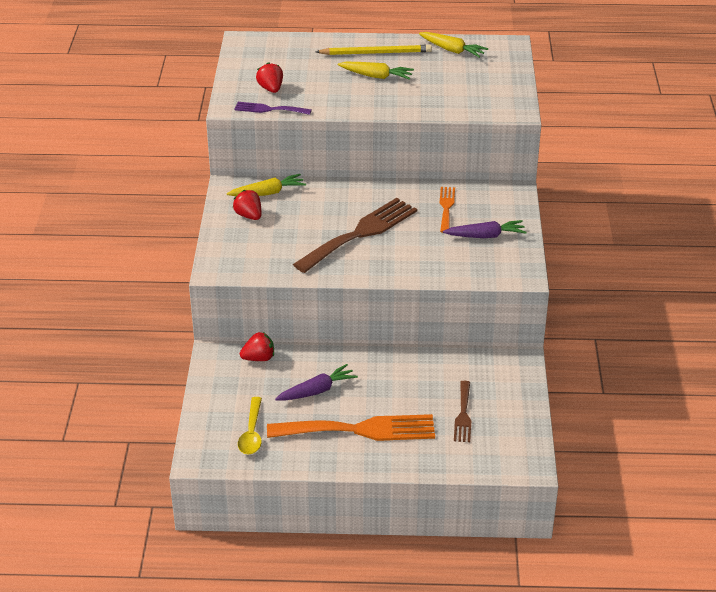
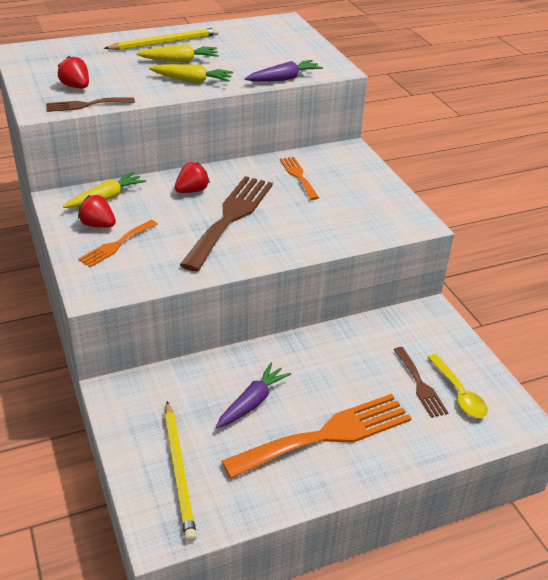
camera: 25 degrees left, 0 degrees up
purple fork [234,102,312,115] -> brown fork [46,97,135,112]
yellow spoon [238,397,262,454] -> yellow spoon moved to [428,354,488,418]
red strawberry [240,332,274,361] -> red strawberry moved to [175,162,210,193]
yellow carrot [419,32,488,58] -> yellow carrot moved to [149,64,233,83]
purple carrot [443,220,527,238] -> purple carrot moved to [245,60,323,82]
none -> orange fork [78,220,157,267]
none -> yellow pencil [165,401,197,542]

